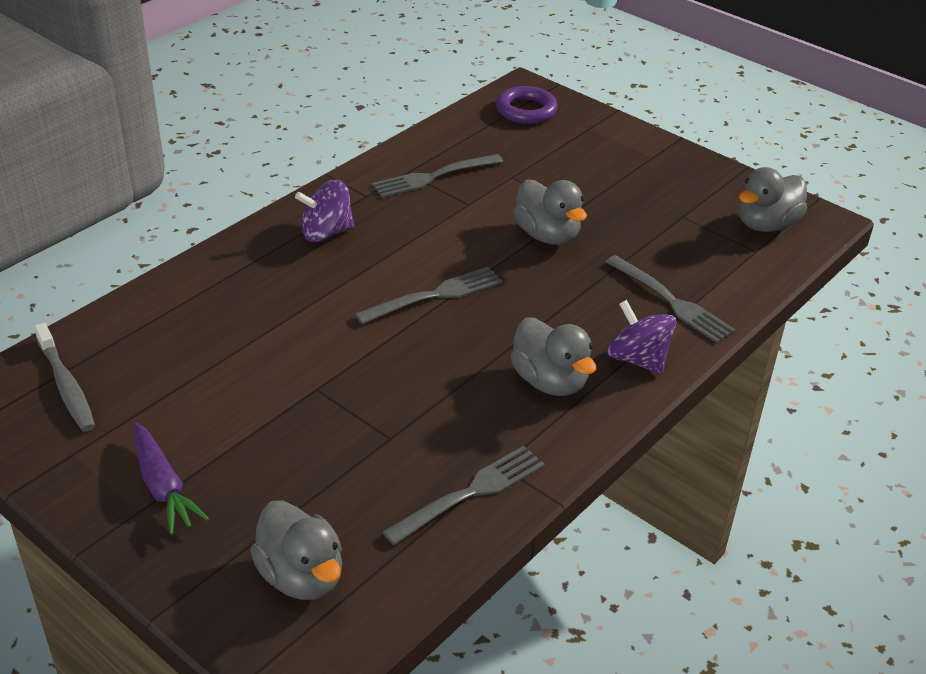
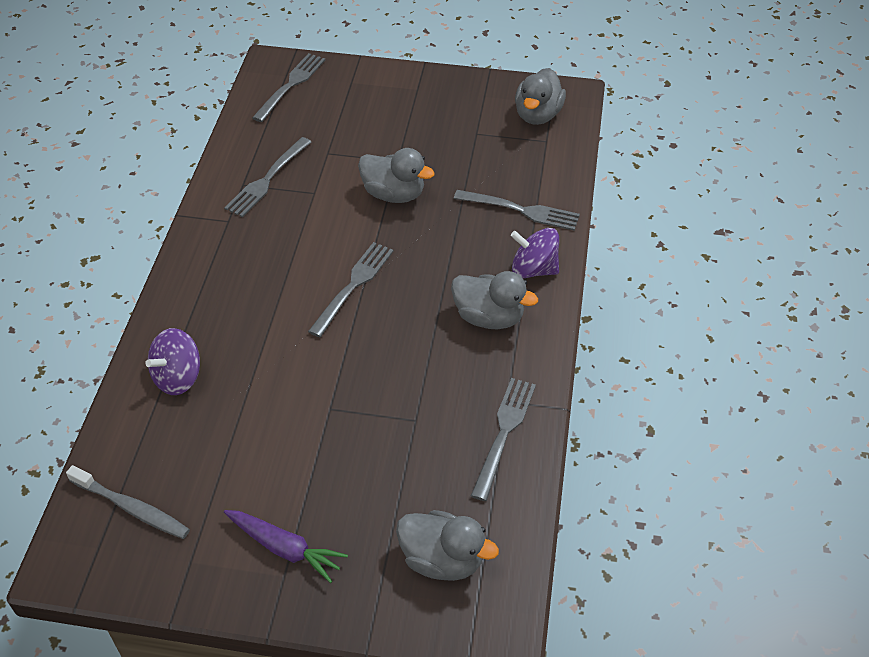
camera: 30 degrees left, 10 degrees up
purple spinning top [295,180,354,242] -> purple spinning top moved to [145,328,200,395]
purple ring [496,86,558,124] -> grey fork [252,53,326,122]

